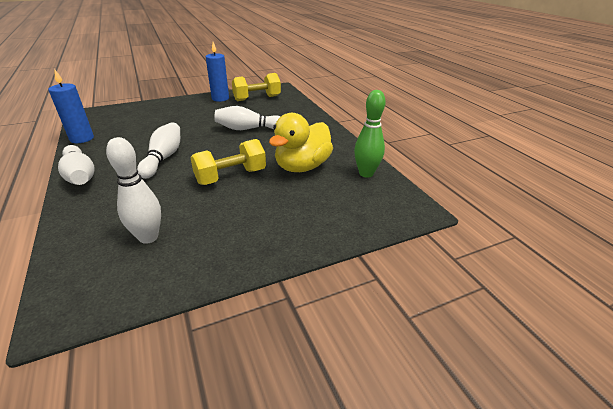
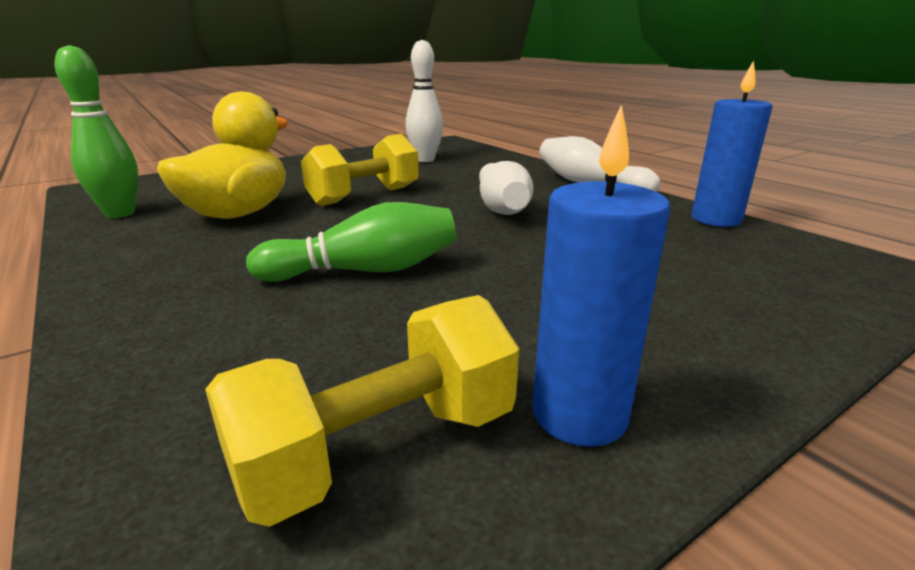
camera: 170 degrees right, 10 degrees down
white bowling pin [214,106,281,130] -> green bowling pin [246,202,456,282]

